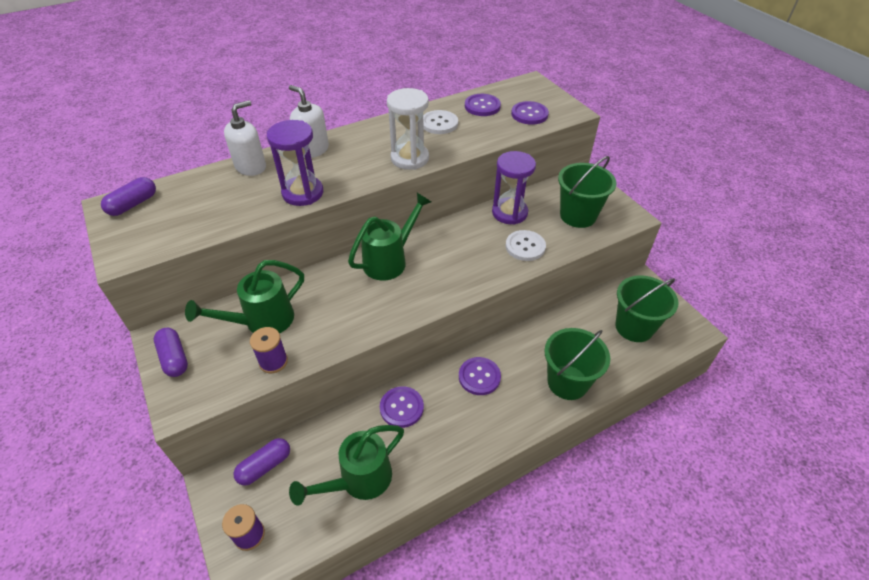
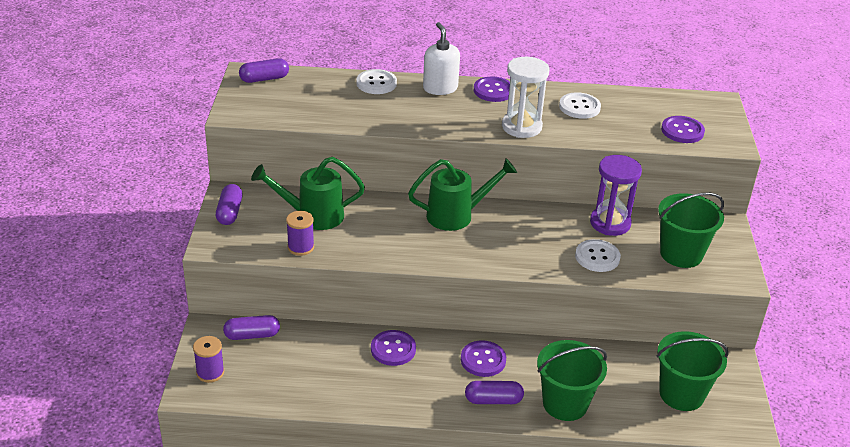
camera: 30 degrees right, 10 degrees down
white soap dispenser [224,100,266,176] -> white button [356,69,397,94]
purple hourglass [267,120,323,206] -> none
green watering can [289,425,404,506] -> none
purple button [465,94,501,116] -> purple button moved to [474,77,510,102]
none -> purple capsule [465,381,524,404]

